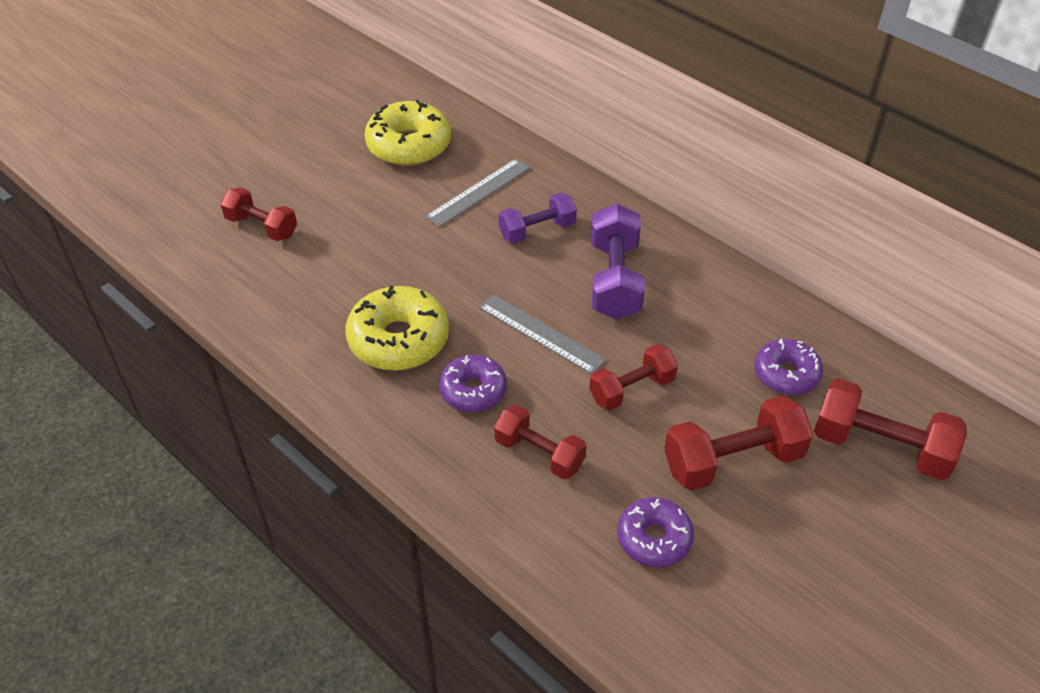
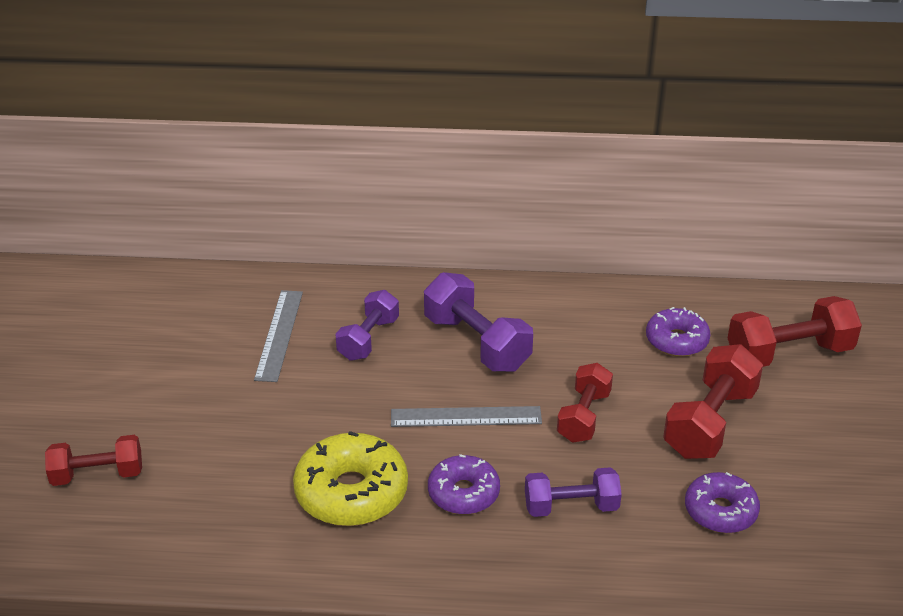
camera: 40 degrees left, 10 degrees down
yellow donut [365,100,451,166] -> none
red dumbbell [494,405,587,479] -> purple dumbbell [525,467,622,517]

